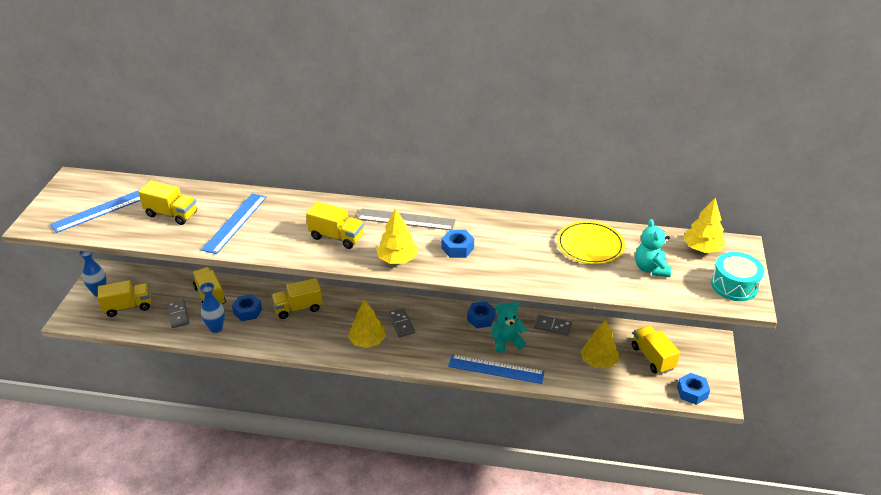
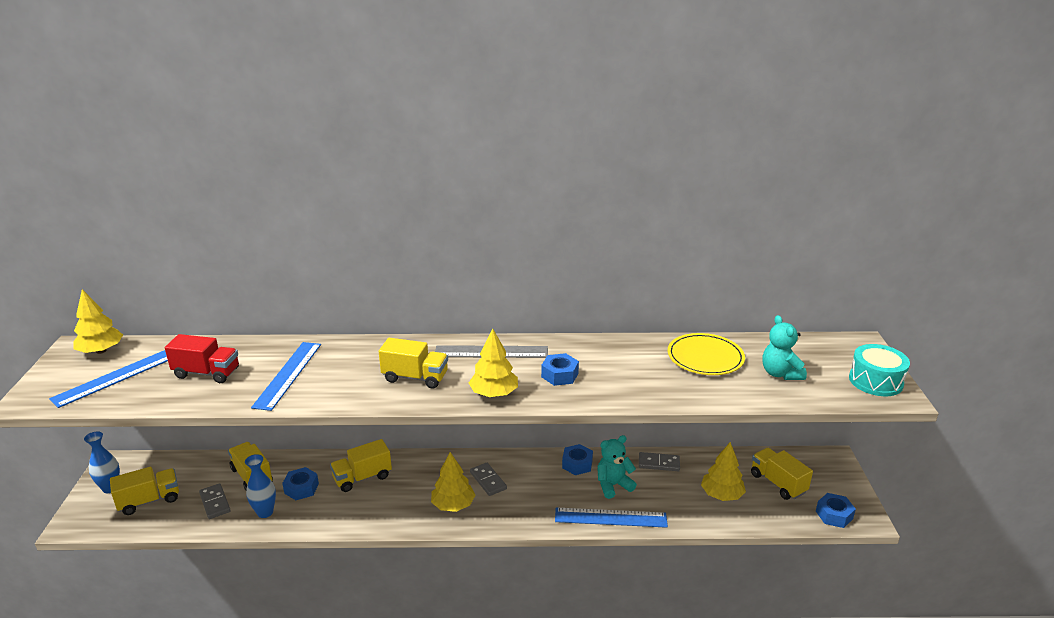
camera: 10 degrees left, 10 degrees down
yellow truck [138,180,197,225] -> red truck [165,334,239,383]
yellow tree [684,198,726,253] -> yellow tree moved to [73,289,123,354]

